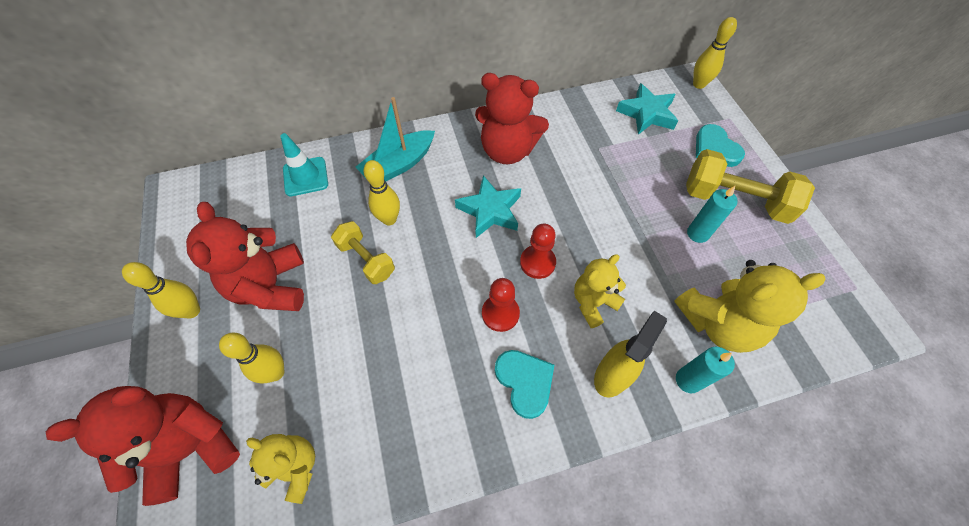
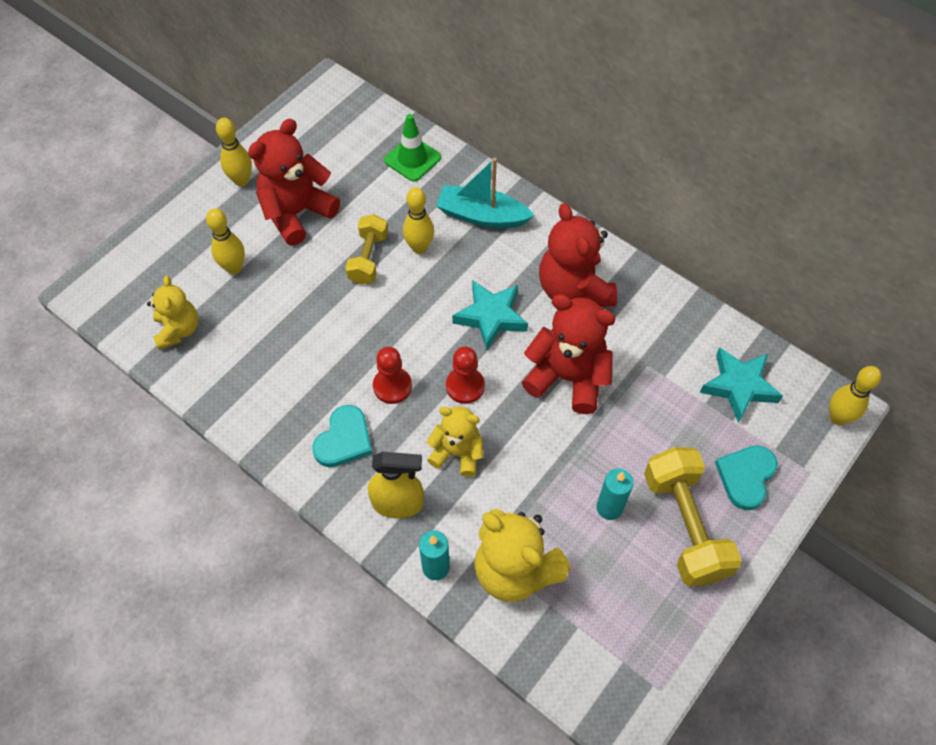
camera: 55 degrees right, 0 degrees up
red teddy bear [46,386,240,506] -> red teddy bear moved to [522,294,616,414]
turquoise traffic cone [280,133,328,196] -> green traffic cone [384,114,441,182]

